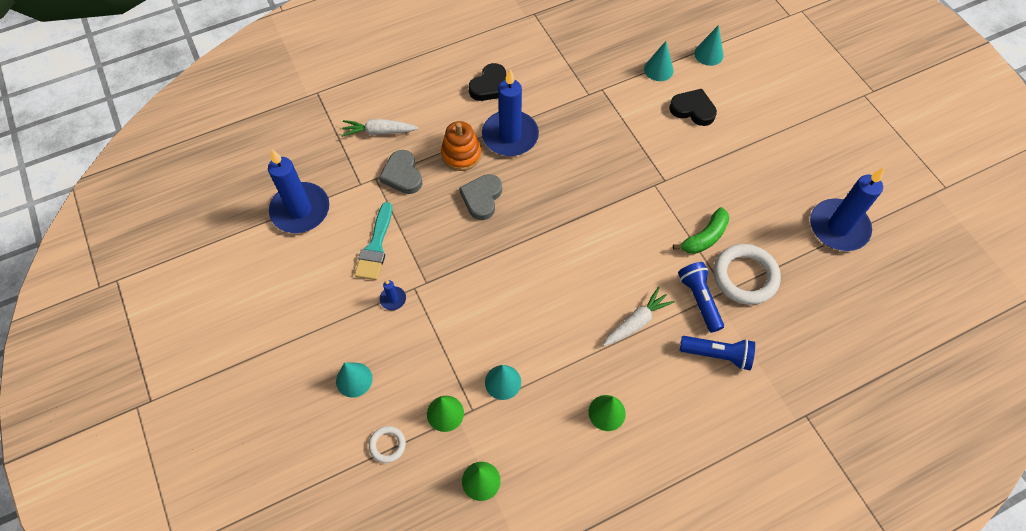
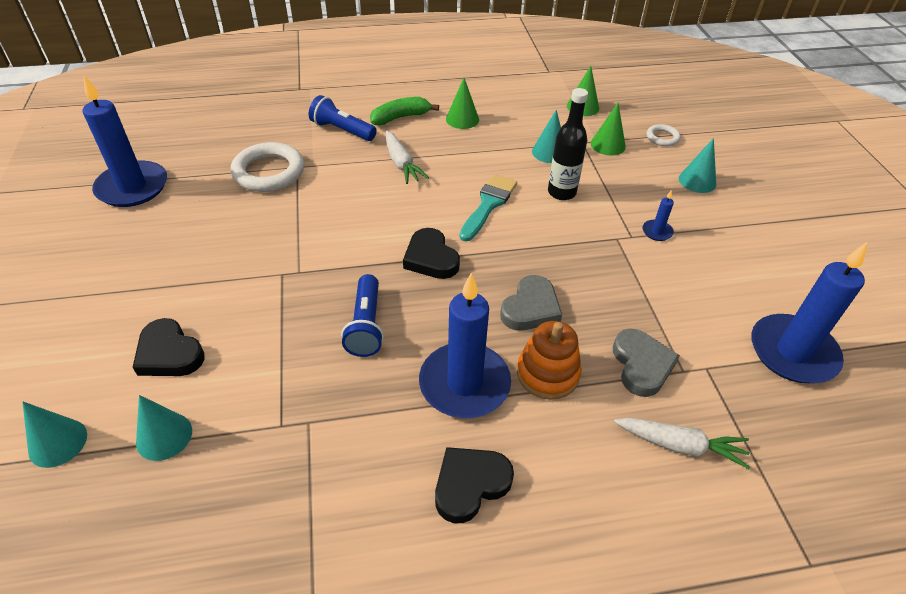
camera: 165 degrees left, 15 degrees down
turquoise brush [354,202,392,280] -> turquoise brush moved to [459,174,517,241]
white carrot [603,287,674,346] -> white carrot turned 90 degrees counterclockwise [386,131,429,184]
green banana [673,207,729,254] -> green banana moved to [370,97,439,126]
blue flashlight [678,262,724,333] -> blue flashlight moved to [341,274,384,357]
none -> black heart [403,228,460,279]
none -> black bottle [548,88,588,200]

